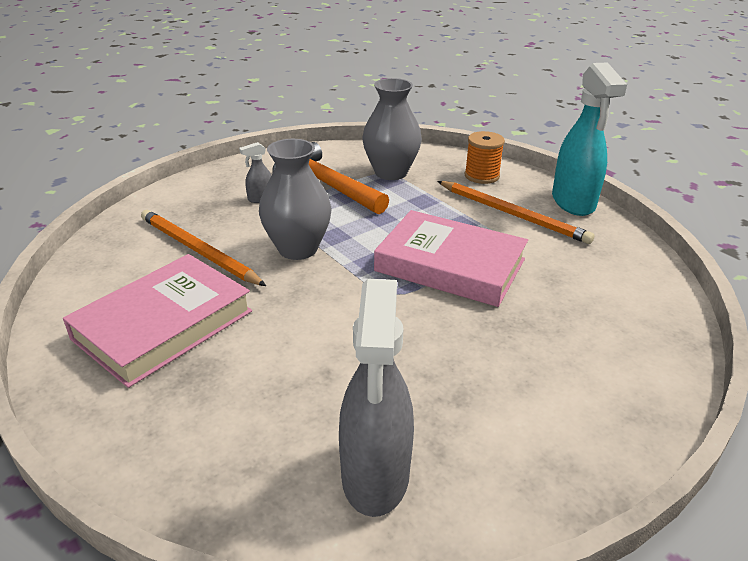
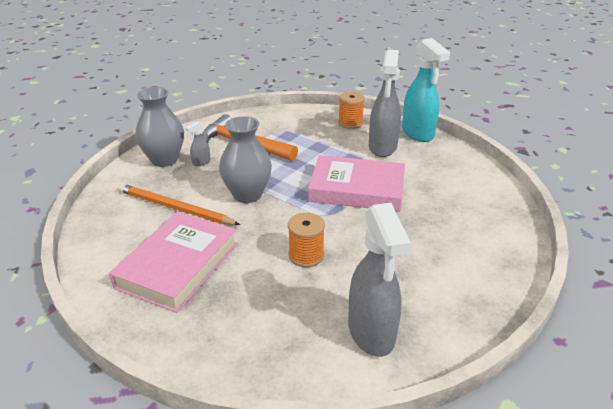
camera: 15 degrees left, 0 degrees up
grey vase [362,78,422,180] -> grey vase moved to [136,87,184,167]
orange pencil [437,181,595,244] -> grey spray bottle [369,49,401,157]
none -> orange spool [288,213,325,267]

